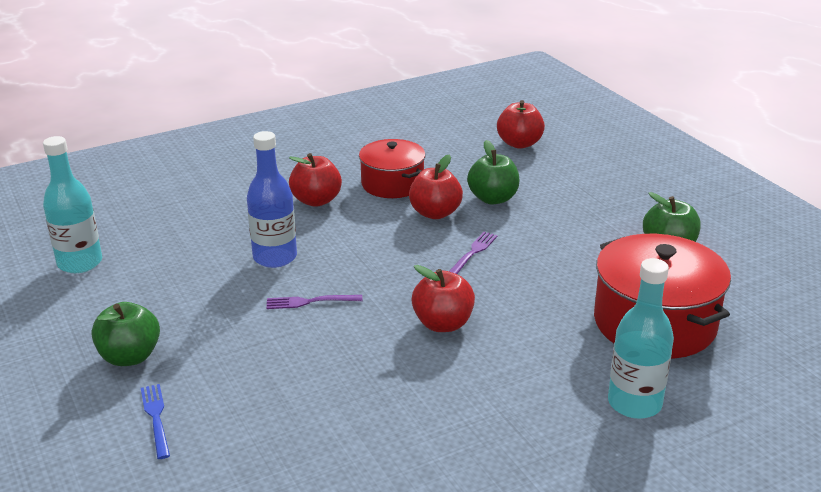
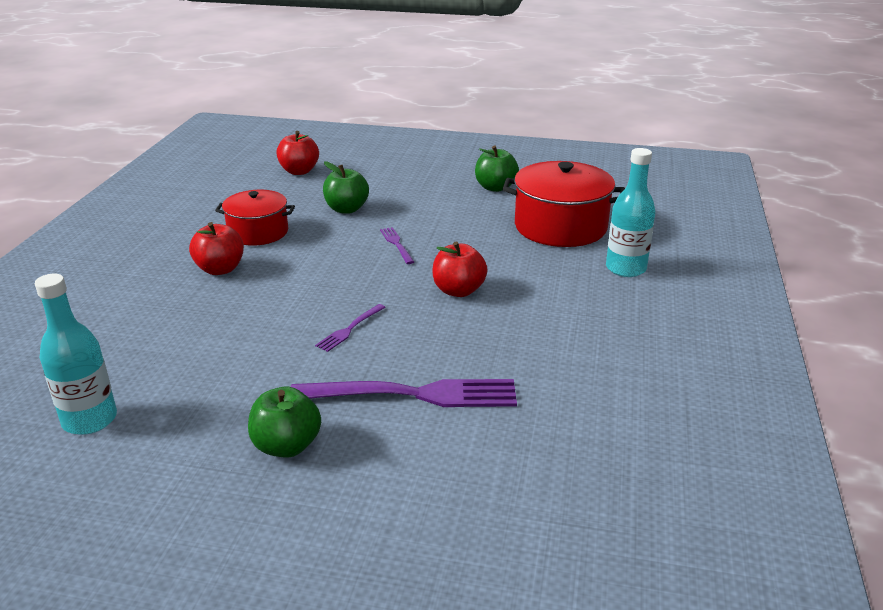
camera: 50 degrees left, 0 degrees up
blue fork [141,384,170,459] -> none
blue bottle [247,131,297,268] -> none
red apple [409,155,463,219] -> none
none -> purple fork [290,379,517,407]

